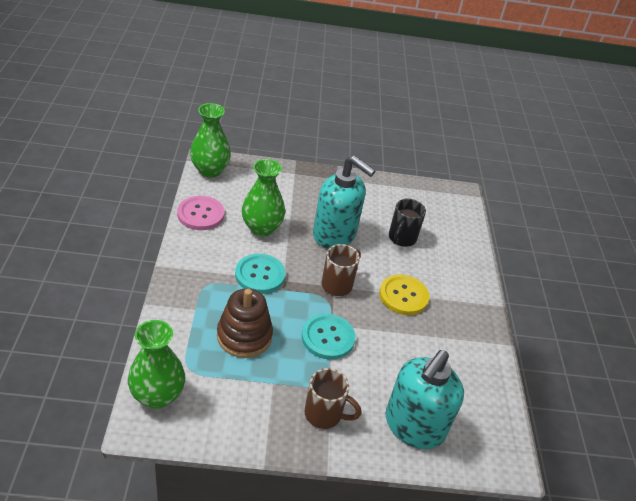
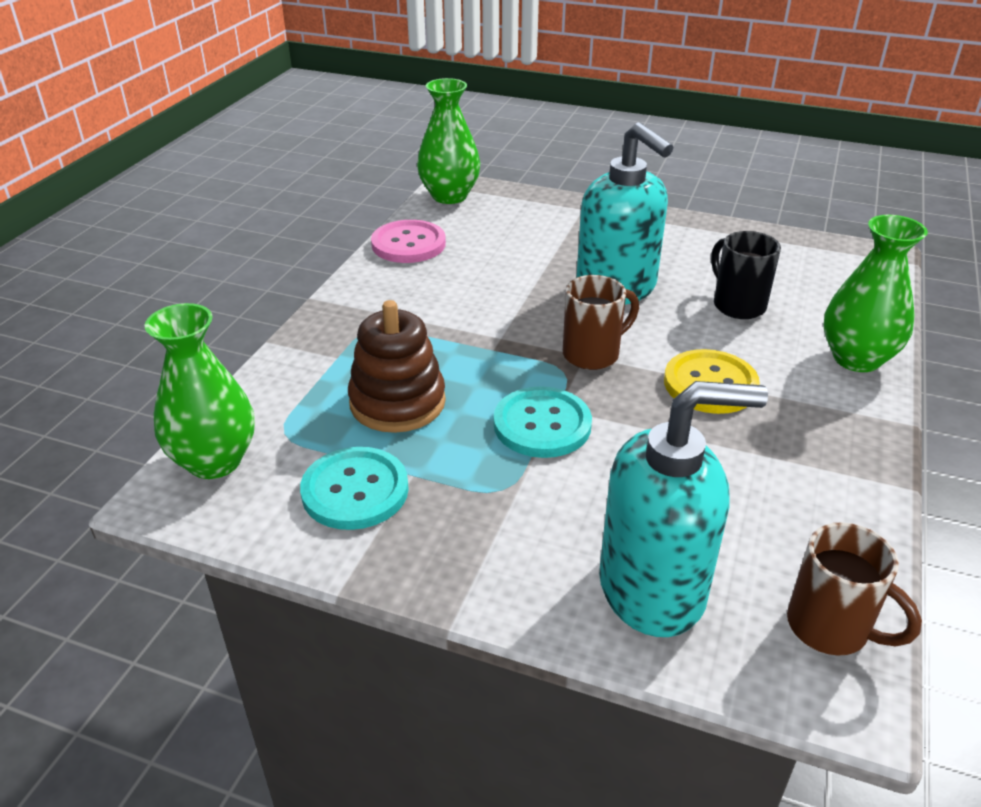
camera: 25 degrees right, 5 degrees down
turquoise button [235,253,285,294] -> turquoise button moved to [300,447,409,530]
green vase [242,159,285,236] -> green vase moved to [824,215,928,372]
brown mug [304,368,361,429] -> brown mug moved to [787,522,922,655]
turquoise soap dispenser [385,350,464,449] -> turquoise soap dispenser turned 150 degrees counterclockwise [599,381,768,637]
black mug [389,199,426,247] -> black mug turned 105 degrees clockwise [711,231,781,319]

